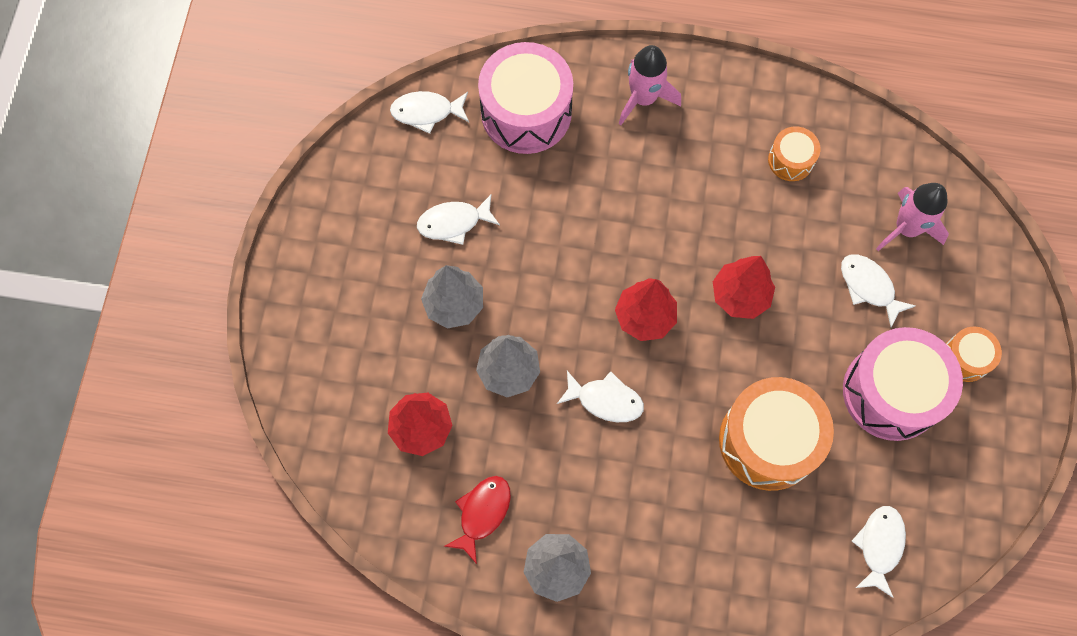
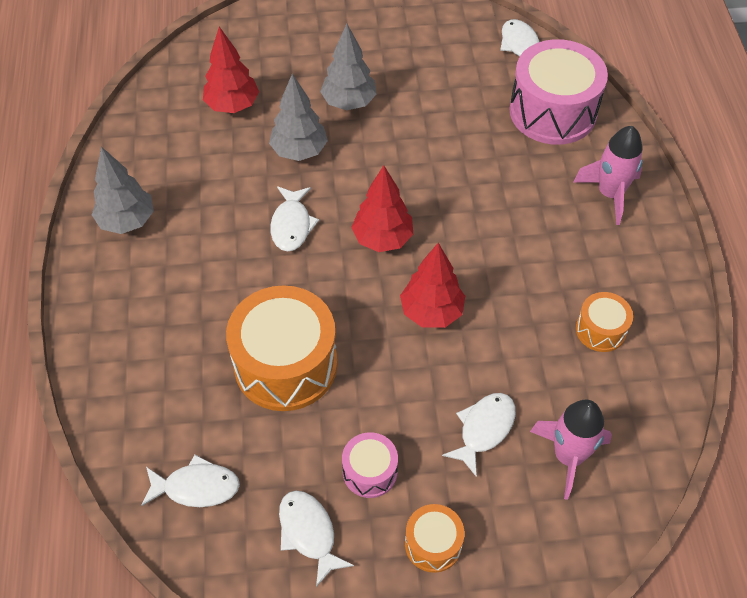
camera: 75 degrees right, 15 degrees down
white fish [417,195,500,245] -> white fish moved to [279,490,354,587]
red fish [444,476,511,564] -> none
pink drum [843,327,963,441] -> pink drum [342,432,398,498], size x0.50

